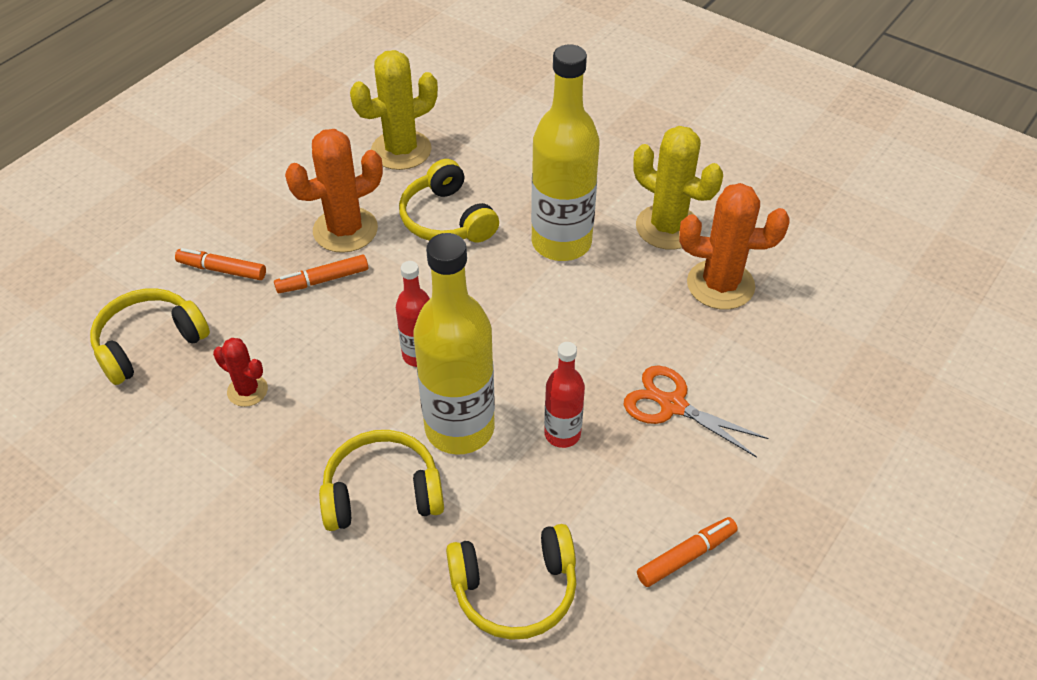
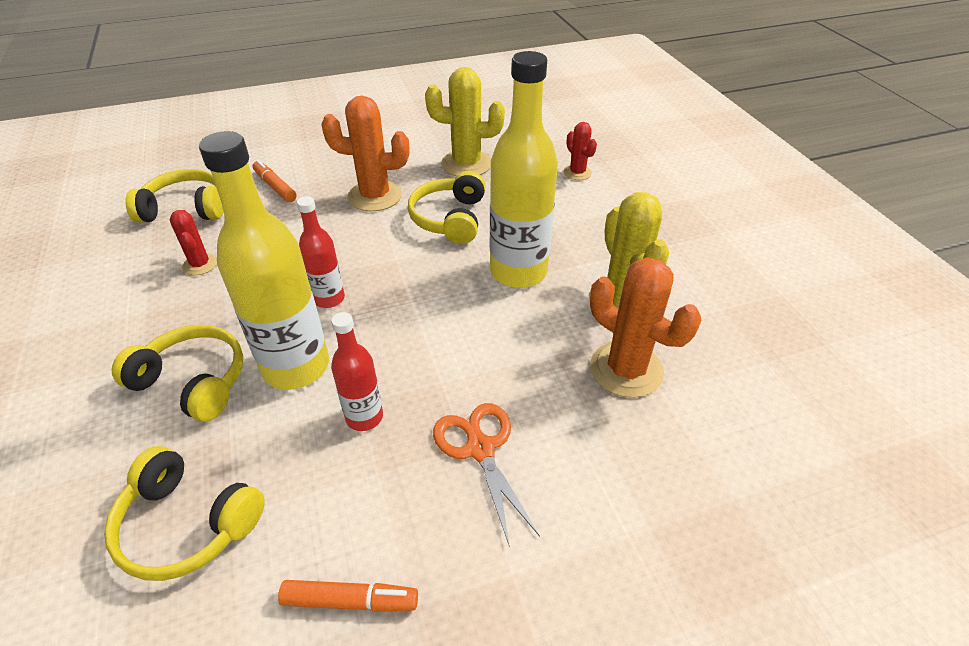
camera: 35 degrees right, 5 degrees down
orange marker [274,254,368,293] -> none
none -> red cactus [564,122,597,180]

